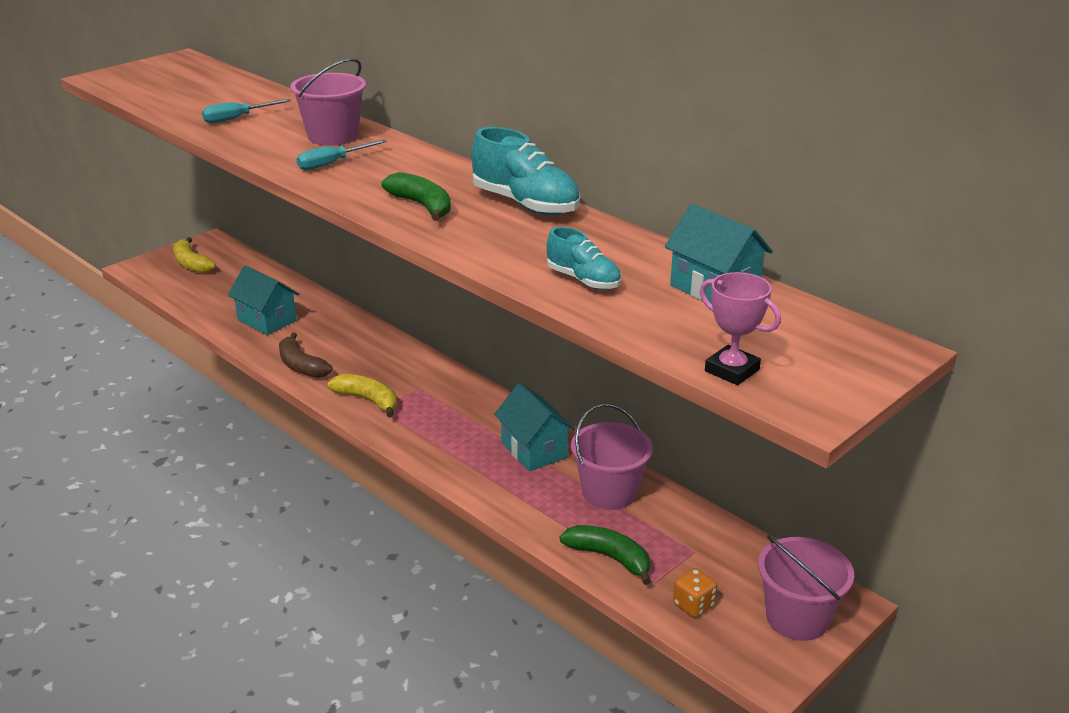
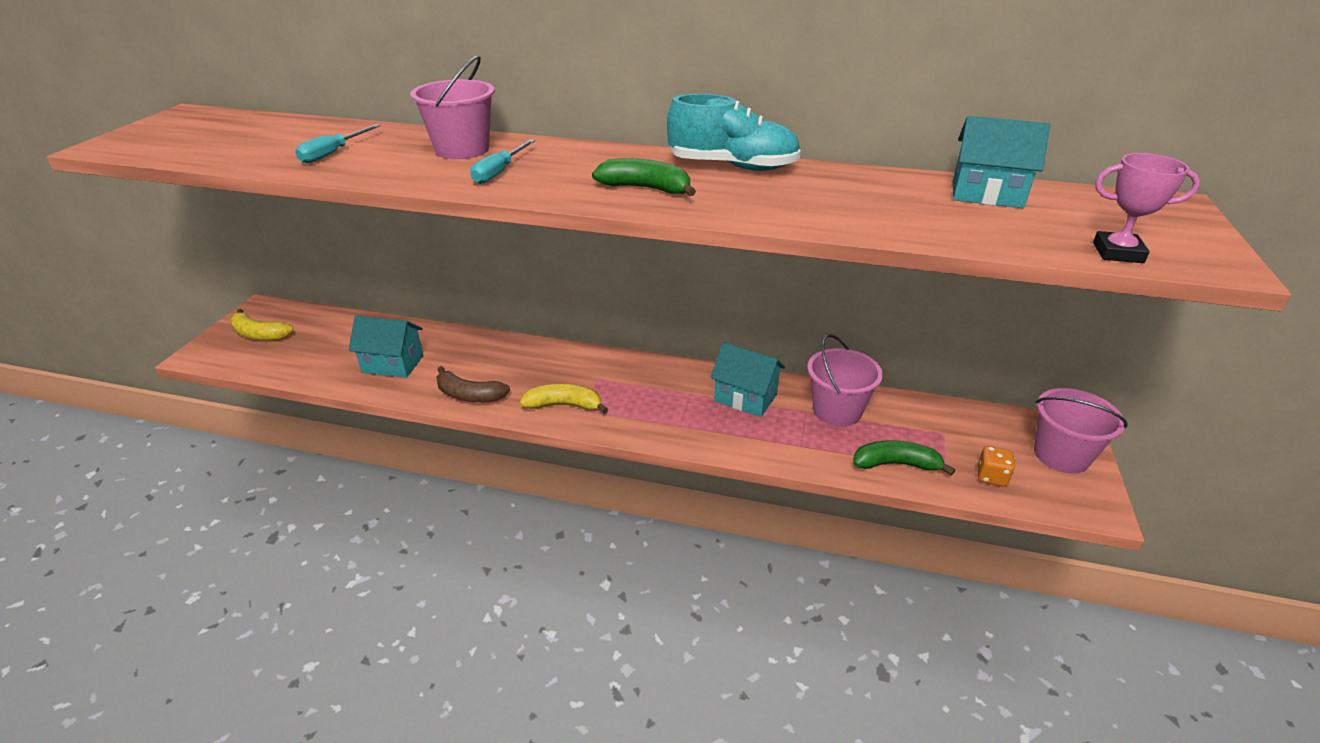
camera: 30 degrees left, 5 degrees up
turquoise shoe [547,227,621,290] -> none

